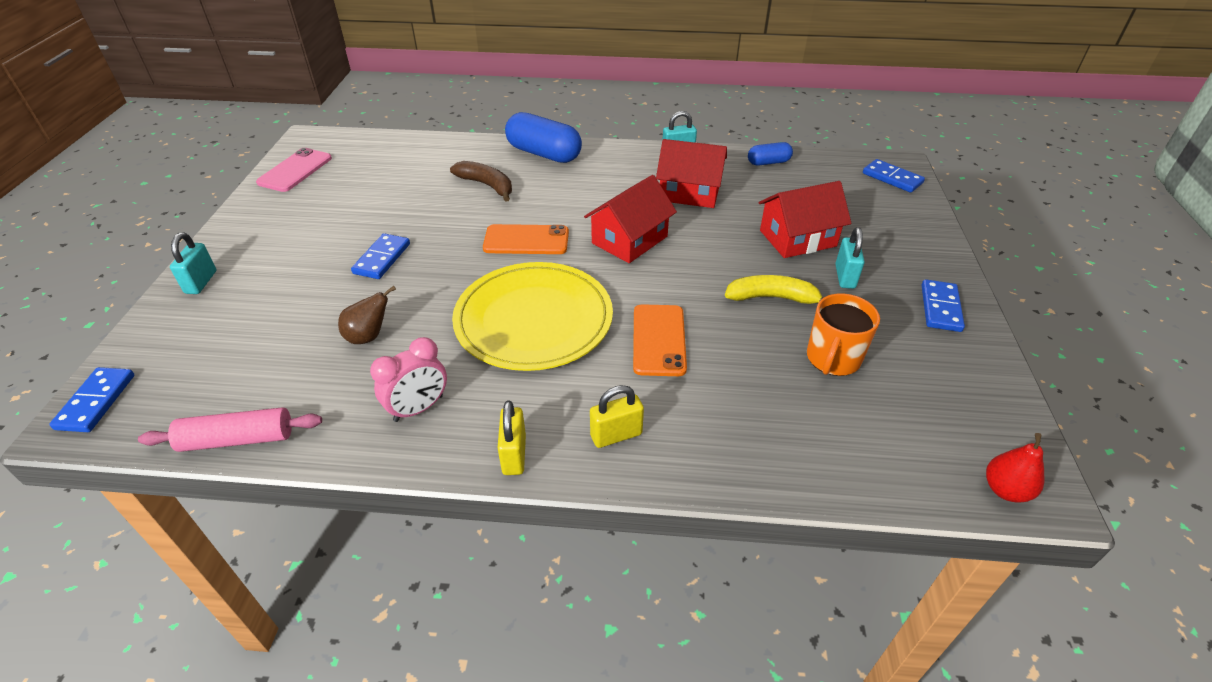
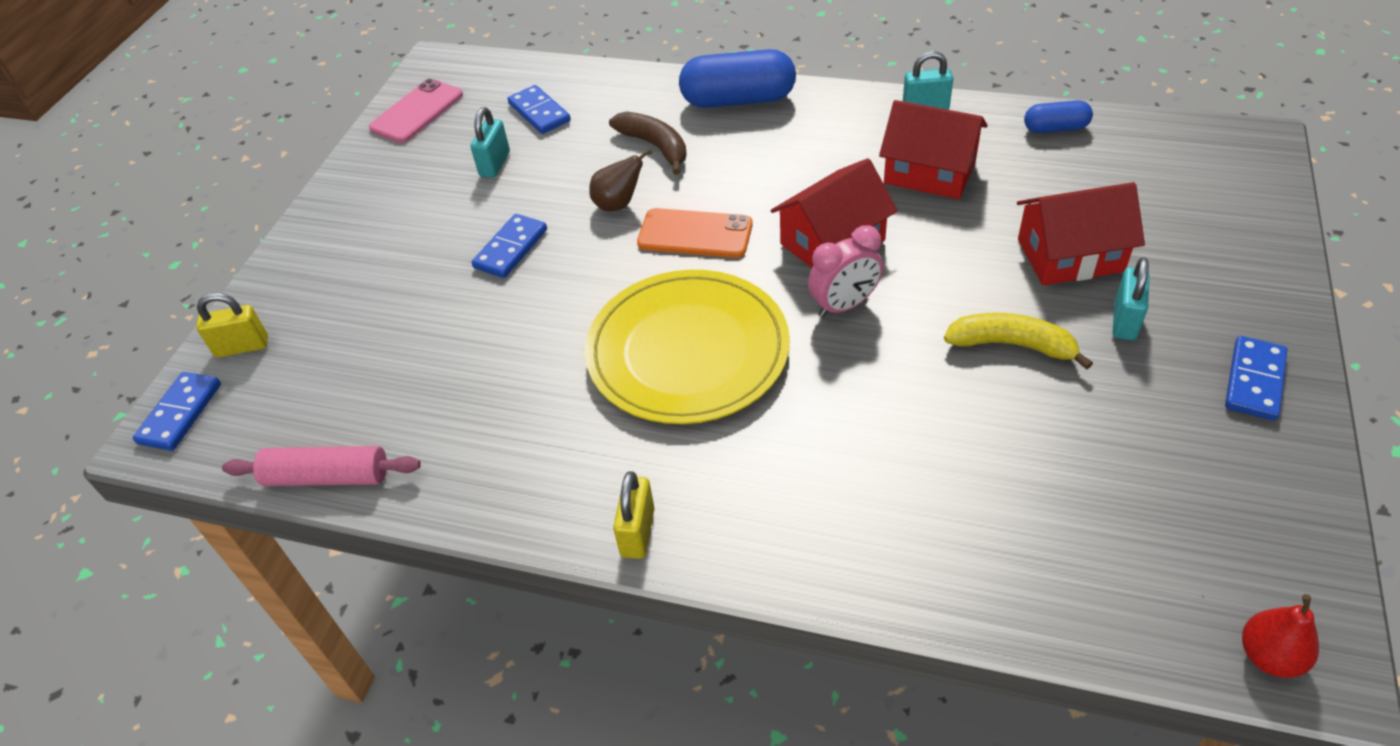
camera: 15 degrees right, 5 degrees up
turquoise padlock [170,233,216,294] -> turquoise padlock moved to [470,107,510,178]
brown pear [338,286,396,344] -> brown pear moved to [589,149,652,211]
pink clock [370,337,447,422] -> pink clock moved to [808,225,883,318]
blue capsule [505,112,582,163] -> blue capsule turned 45 degrees counterclockwise [679,49,796,108]
yellow padlock [590,385,644,448] -> yellow padlock moved to [196,293,268,358]
orange phone [633,304,687,376] -> none
orange mug [807,293,880,376] -> none
blue domino [863,159,925,193] -> blue domino moved to [508,85,571,134]

